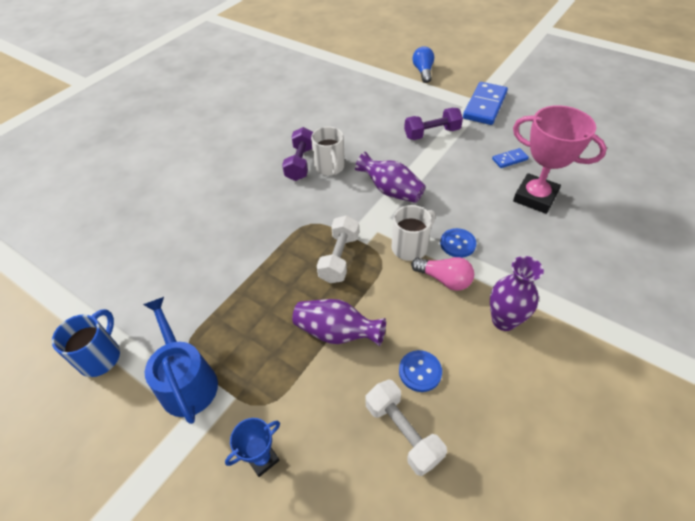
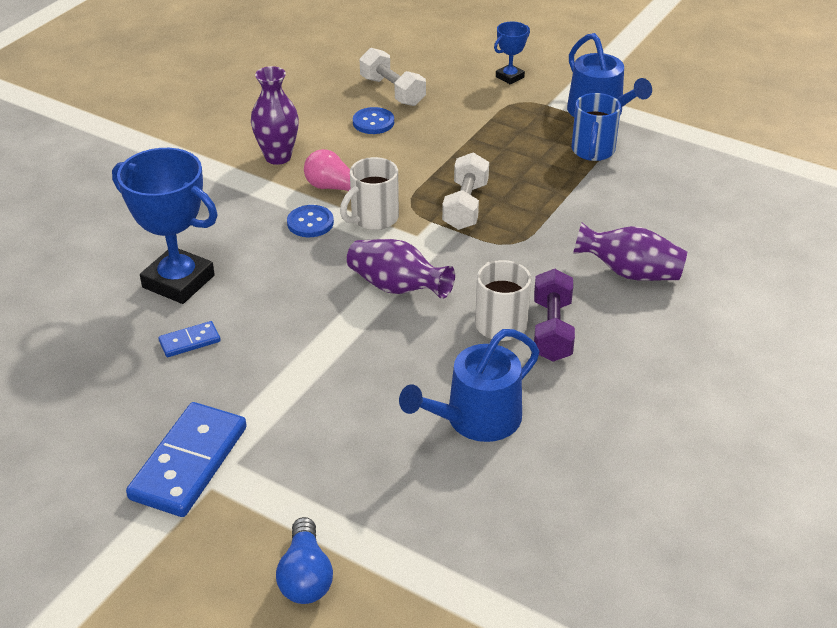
camera: 175 degrees right, 10 degrees down
blue mug [52,309,120,377] -> blue mug moved to [572,93,621,161]
purple vase [292,299,386,346] -> purple vase moved to [573,223,687,281]
purple dumbbell [404,108,463,140] -> none
pink trophy [513,105,607,214] -> blue trophy [112,148,218,304]
none -> blue watering can [399,329,539,442]

